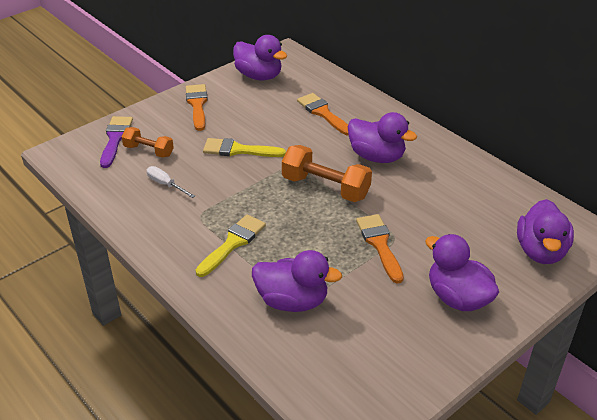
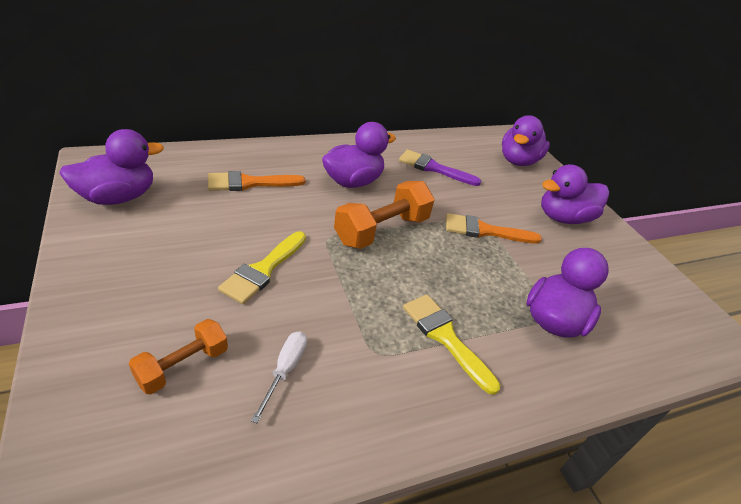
camera: 75 degrees left, 0 degrees up
purple brush [100,116,133,168] -> purple brush moved to [399,150,481,186]
white screwdriver [146,166,195,198] -> white screwdriver turned 135 degrees clockwise [251,332,307,423]
orange brush [186,84,208,131] -> none
purple duck [517,199,574,264] -> purple duck turned 90 degrees clockwise [502,116,550,166]

